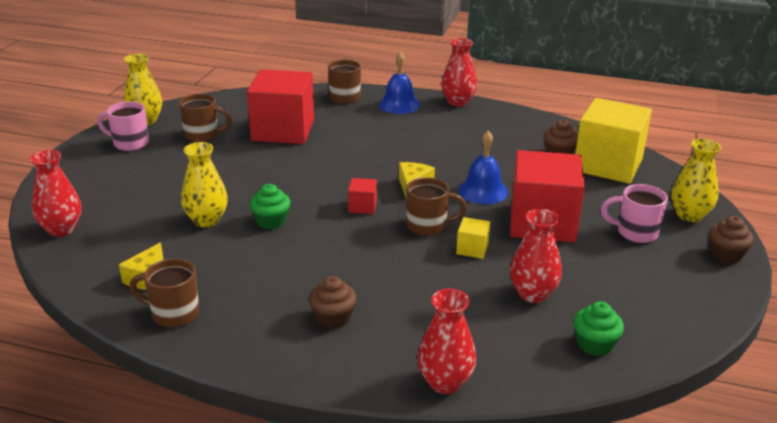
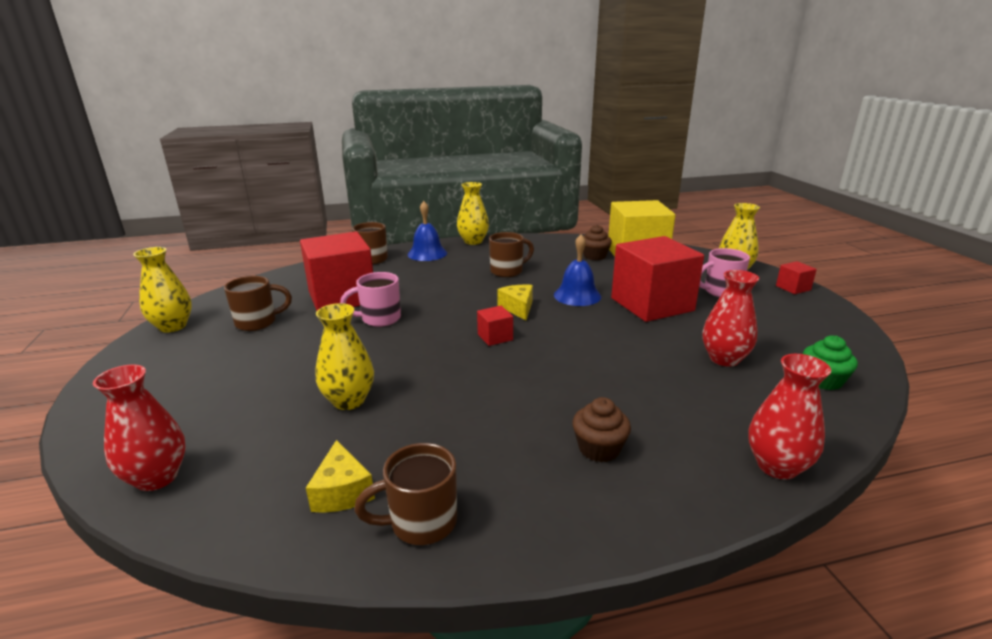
camera: 30 degrees left, 5 degrees down
pink mug [97,101,149,151] -> pink mug moved to [340,272,401,327]
green cupcake [250,184,291,229] -> none
brown mug [406,177,467,236] -> brown mug moved to [489,232,534,277]
red vase [441,38,477,106] -> yellow vase [457,182,489,245]
yellow cube [456,217,490,259] -> none
brown cupcake [709,216,754,264] -> red cube [776,261,817,294]

